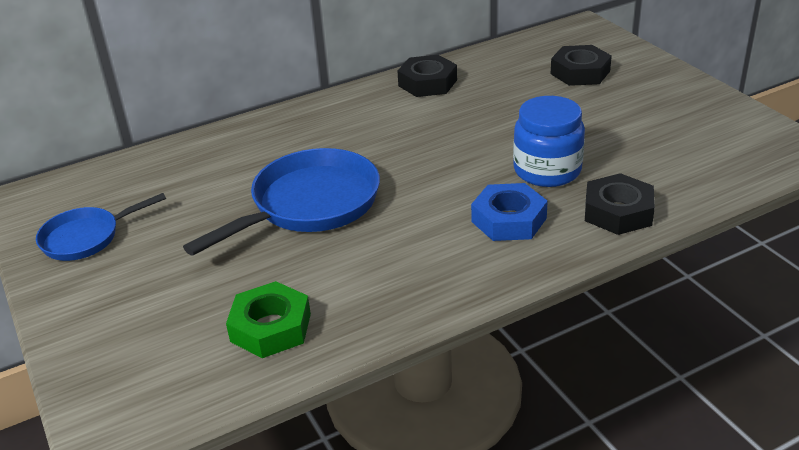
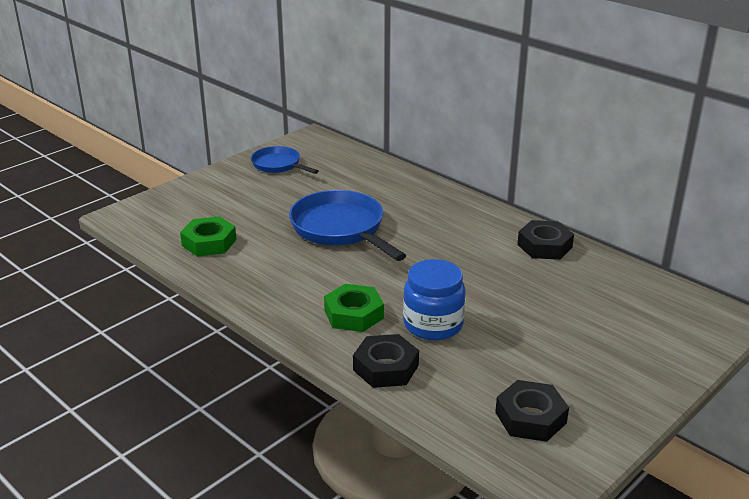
camera: 70 degrees right, 5 degrees down
blue pan [183,148,380,256] -> blue pan turned 150 degrees counterclockwise [289,190,407,261]
blue nut [471,183,548,241] -> green nut [324,284,384,332]
black nut [551,45,612,86] -> black nut moved to [495,380,569,442]

